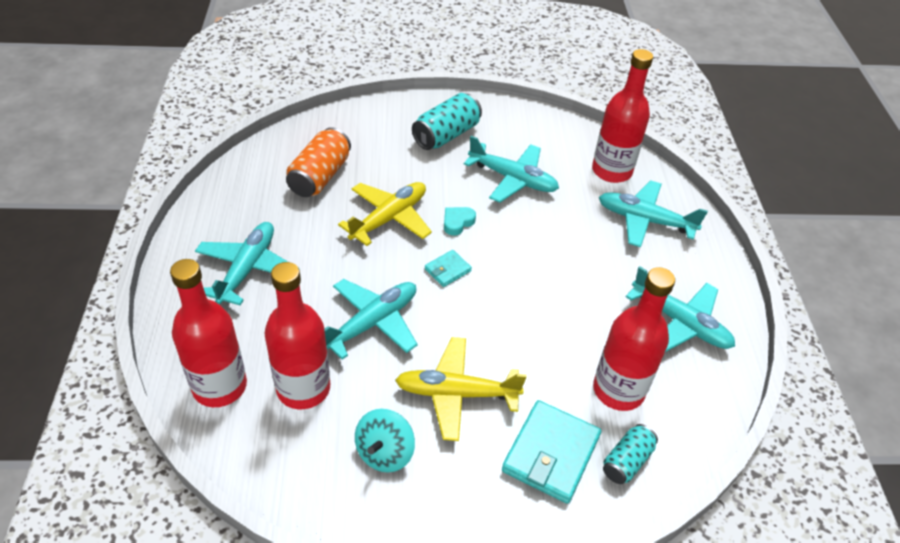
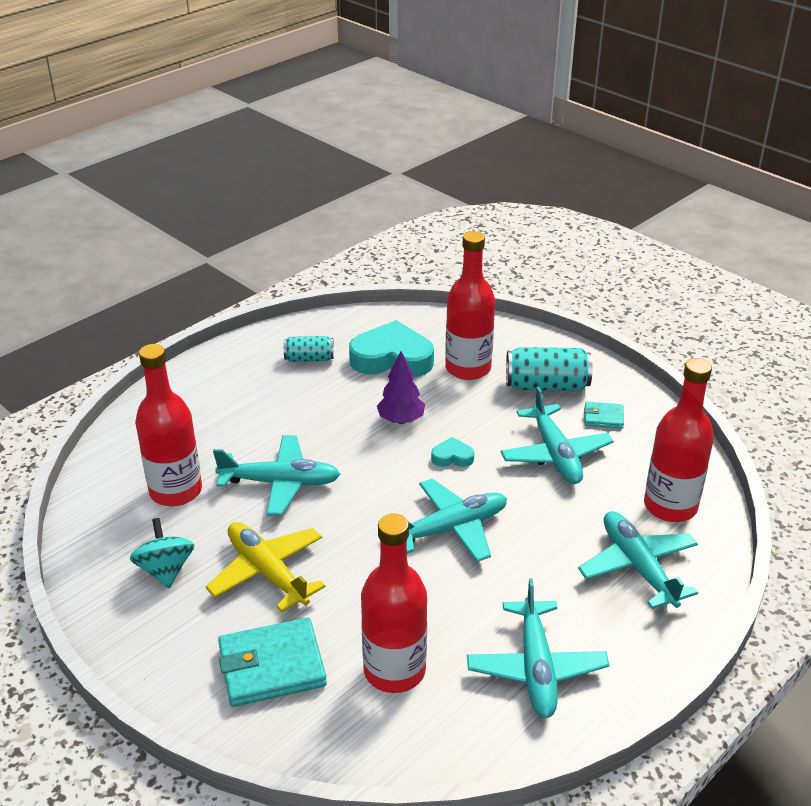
camera: 50 degrees right, 10 degrees down
red bottle [170,259,247,407] -> red bottle moved to [445,231,495,380]
turquoise plane [195,222,300,305] -> turquoise plane moved to [407,479,507,562]
orange can [286,127,351,197] -> turquoise heart [349,320,434,377]
yellow plane [338,182,432,246] -> purple tree [377,351,425,424]
turquoise spinning top [355,409,415,473] -> turquoise spinning top turned 90 degrees clockwise [130,518,194,588]
turquoise wallet [425,250,472,287] -> turquoise wallet moved to [584,402,624,429]
turquoise can [603,424,658,484] -> turquoise can moved to [284,336,334,362]

